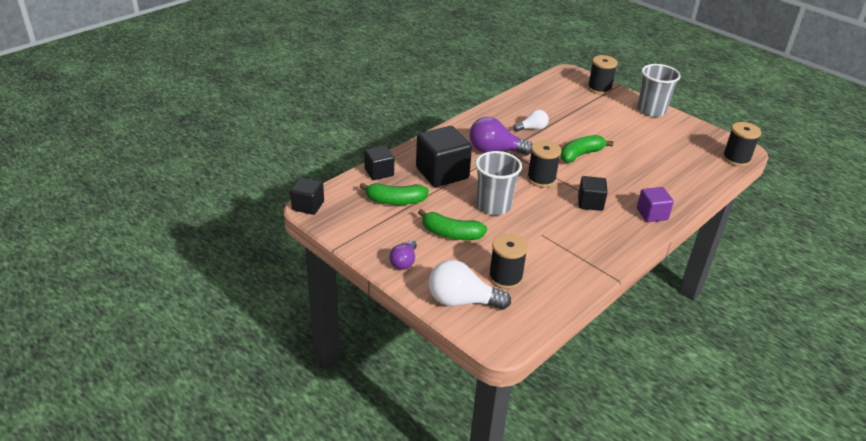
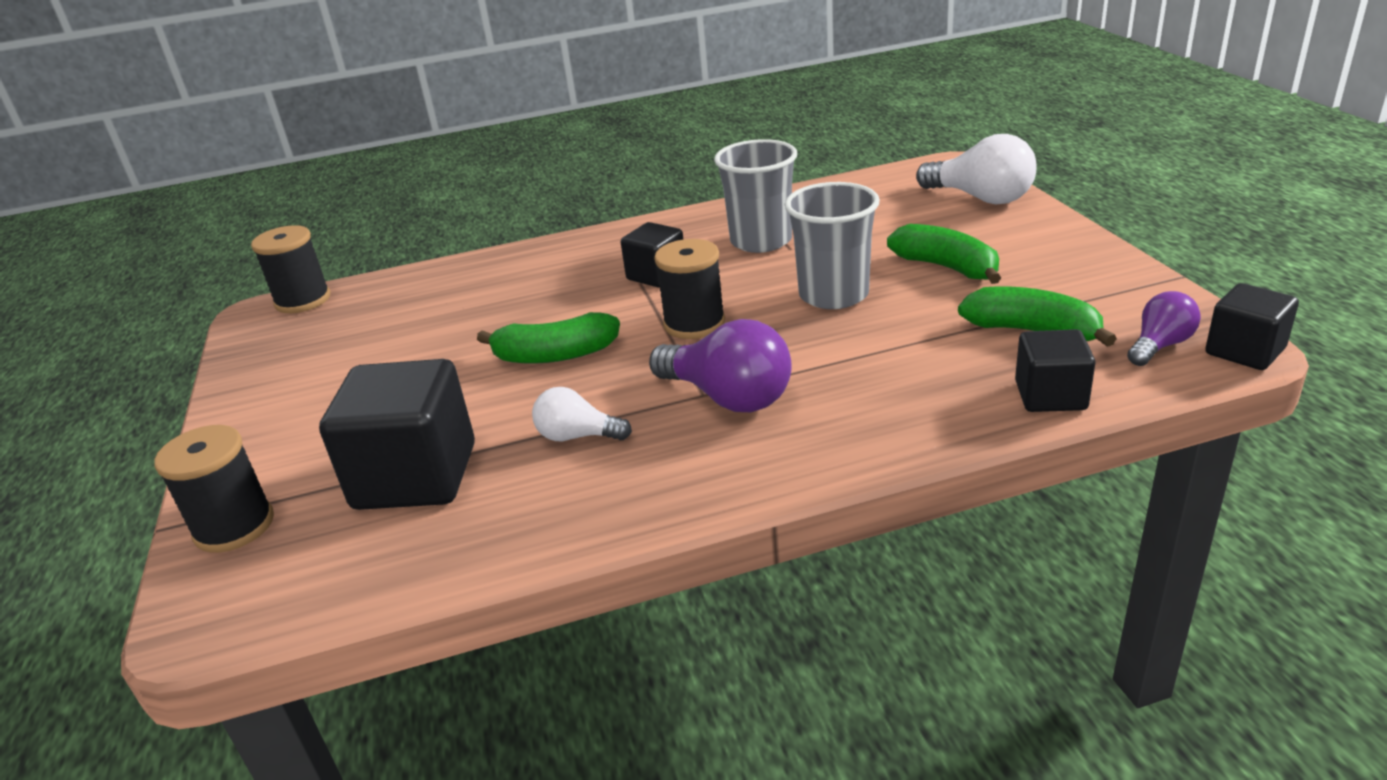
camera: 145 degrees left, 5 degrees down
purple light bulb [390,240,417,270] -> purple light bulb moved to [1127,291,1201,366]
black cube [416,126,472,187] -> black cube moved to [319,359,475,510]
black spool [489,234,528,289] -> none
grey cup [637,64,680,117] -> grey cup moved to [714,139,797,253]
purple cube [637,187,674,222] -> none

